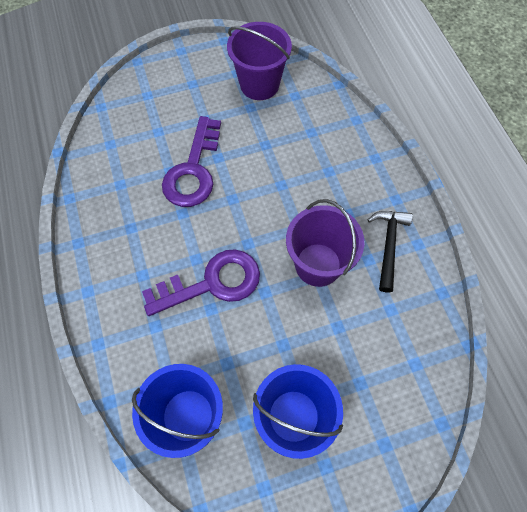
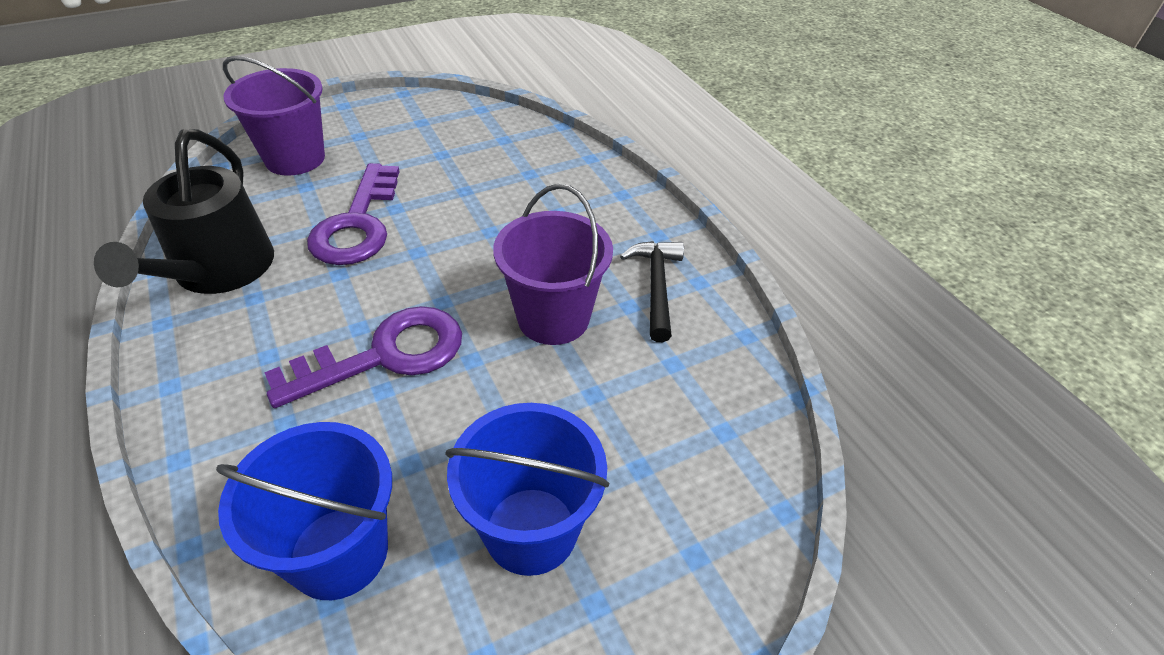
camera: 10 degrees left, 20 degrees down
purple bucket [227,22,292,100] -> purple bucket moved to [223,56,325,176]
none -> black watering can [94,129,274,294]

